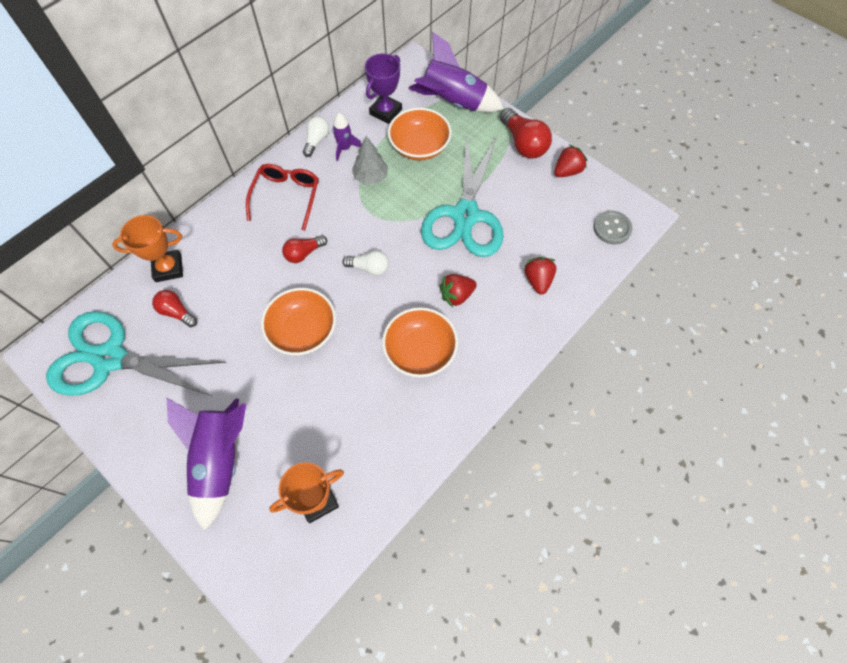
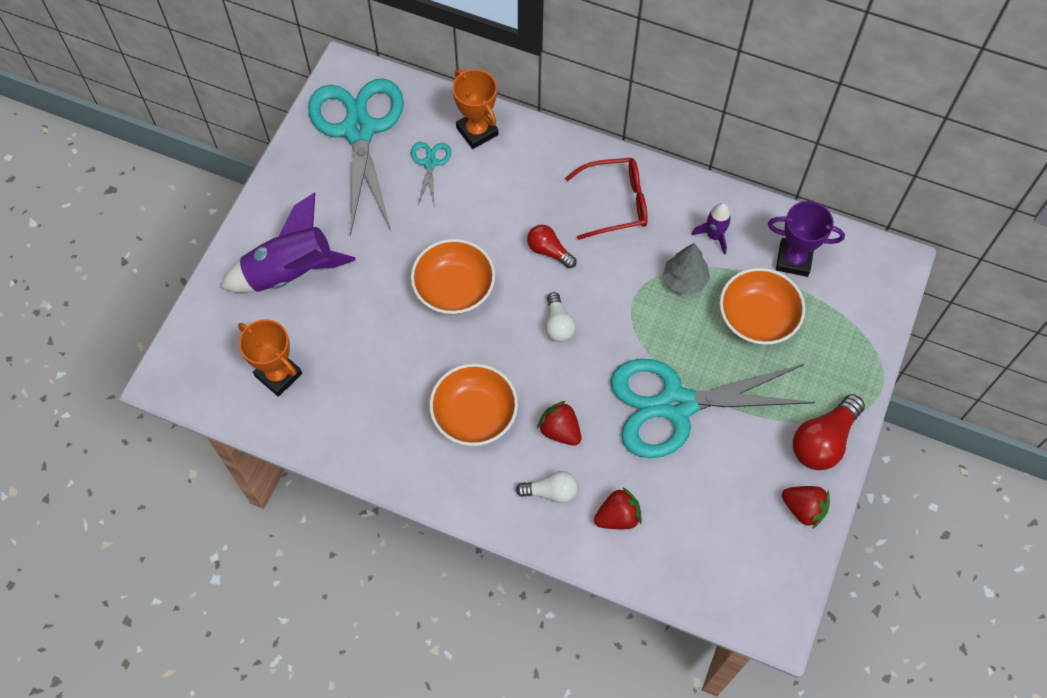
camera: 70 degrees right, 0 degrees up
red light bulb [152,290,197,327] -> turquoise scissors [411,142,451,205]
white light bulb [303,116,329,157] -> white light bulb moved to [516,471,578,503]
purple rocket [408,32,504,112] -> none
grey button [593,210,632,245] -> none

